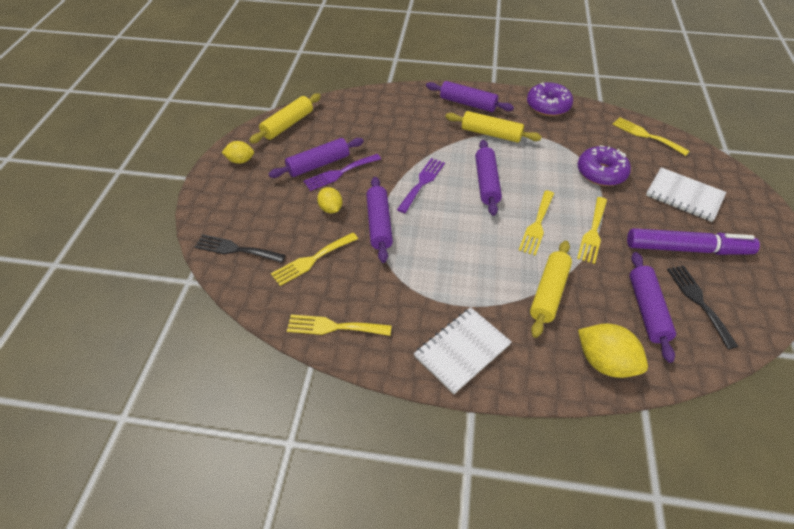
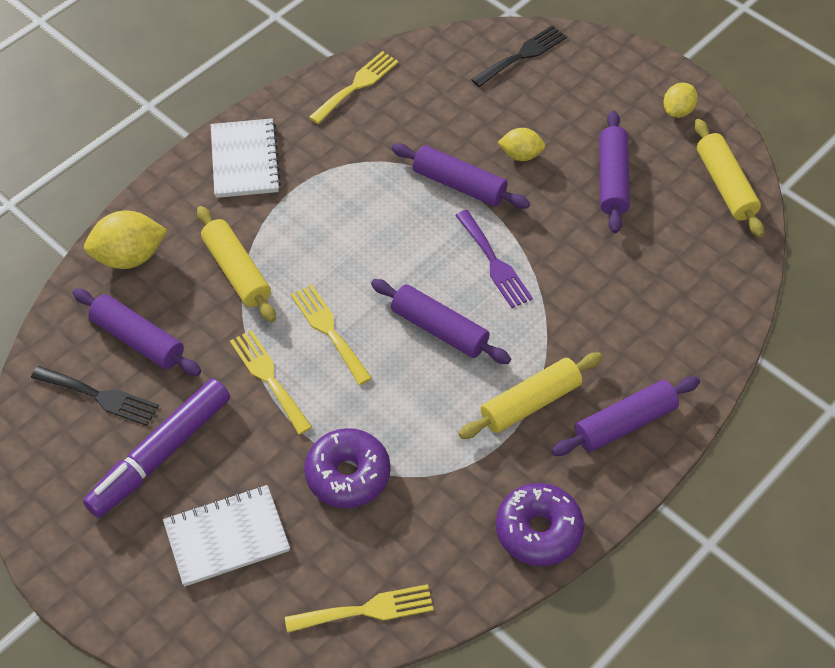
camera: 125 degrees right, 5 degrees up
yellow fork [271,233,358,286] -> none
purple fork [303,154,381,191] -> none

